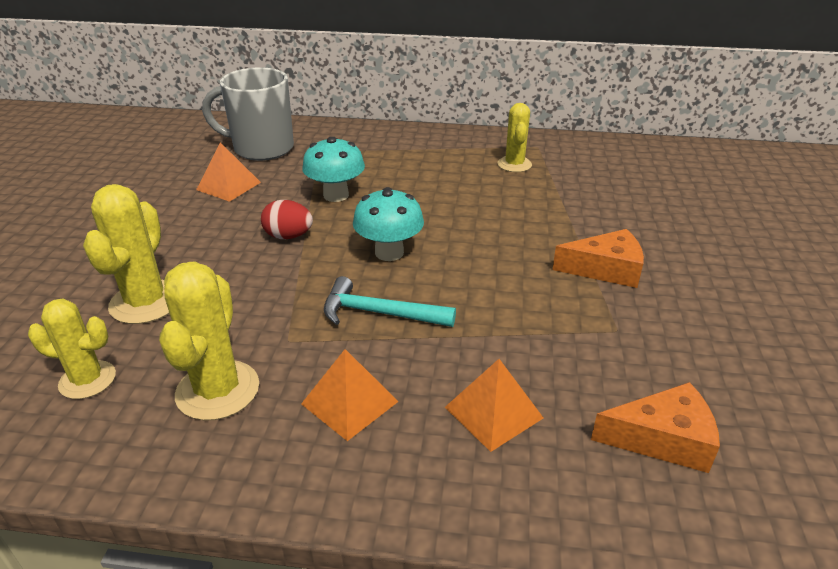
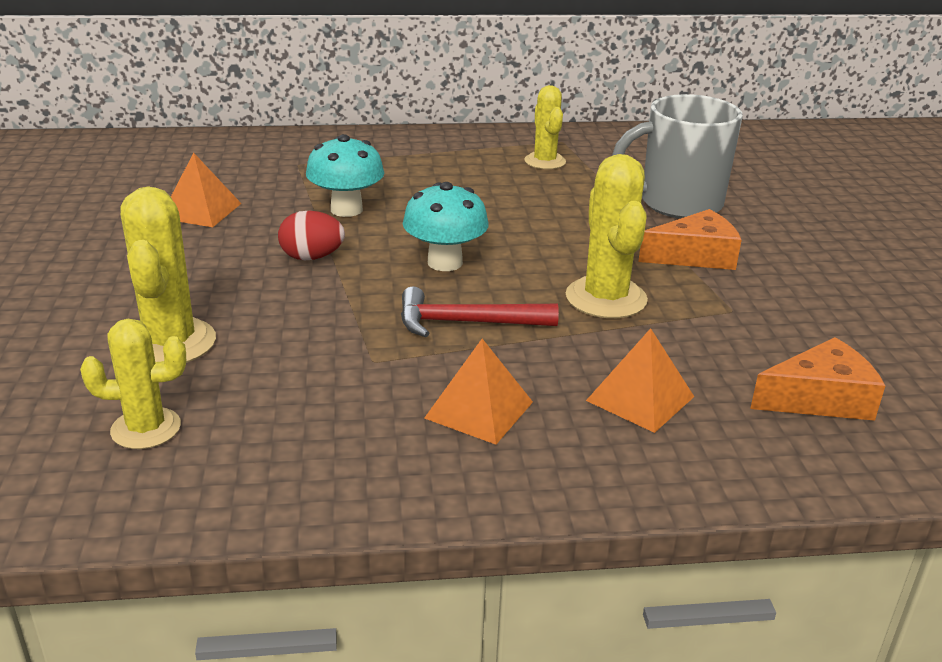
camera: 15 degrees left, 5 degrees down
yellow cactus [159,261,259,421] -> yellow cactus moved to [566,154,648,318]
grey mug [202,67,294,161] -> grey mug moved to [612,94,743,219]
turquoise hammer [324,276,456,327] -> red hammer [401,286,559,337]

